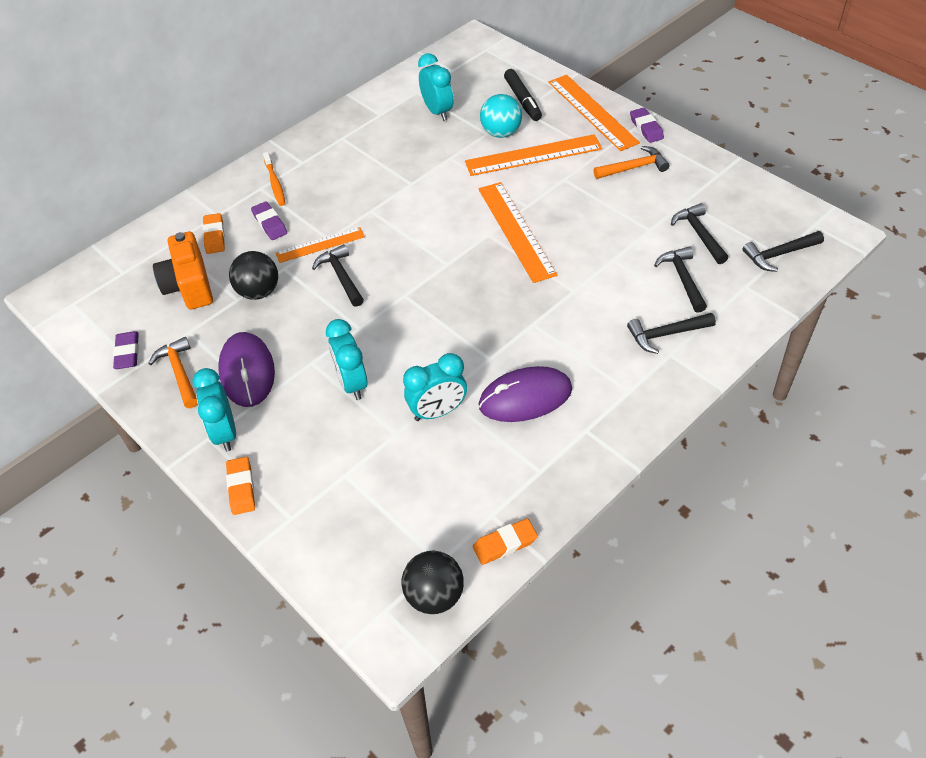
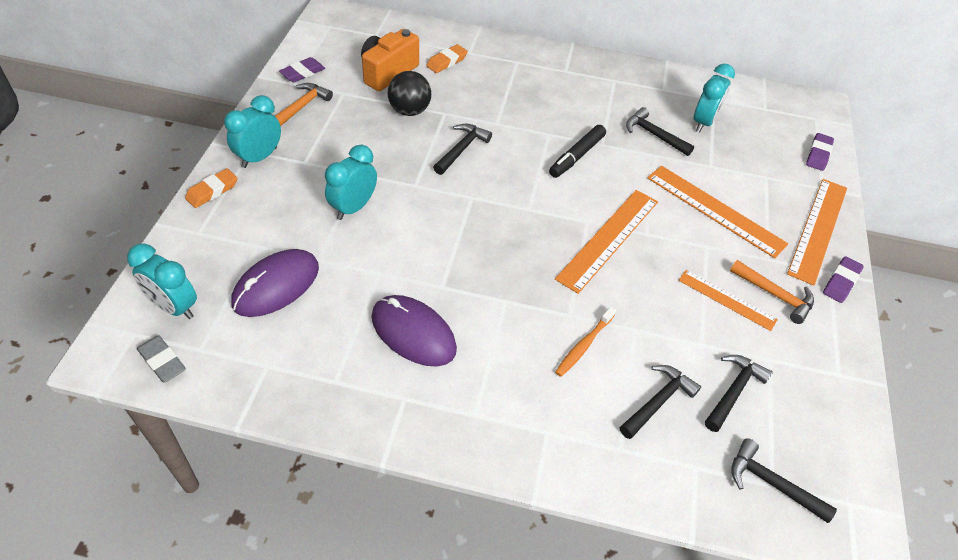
camera: 50 degrees right, 0 degrees up
purple mouse [218,332,275,407] -> purple mouse moved to [231,249,319,317]
purple eraser [251,201,287,240] -> purple eraser moved to [806,133,834,171]
orange toothbrush [263,152,285,206] -> orange toothbrush moved to [555,306,616,377]
orange ruler [275,227,365,263] -> orange ruler moved to [678,270,778,331]
black ball [402,551,464,614] -> grey eraser [137,335,186,383]
turquoise clock [403,353,467,421] -> turquoise clock moved to [127,243,197,319]
orange eraser [473,518,538,565] -> none
turquoise ball [480,94,522,138] -> none
black marker [504,69,542,121] -> black marker moved to [549,125,606,178]
black hammer [627,313,716,354] -> black hammer moved to [626,107,694,156]

